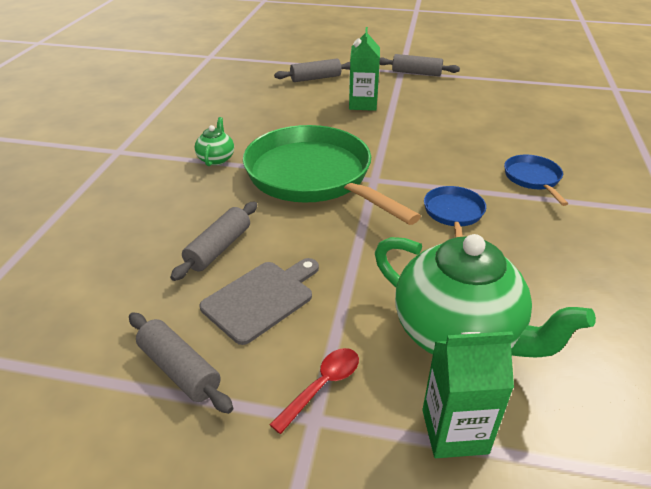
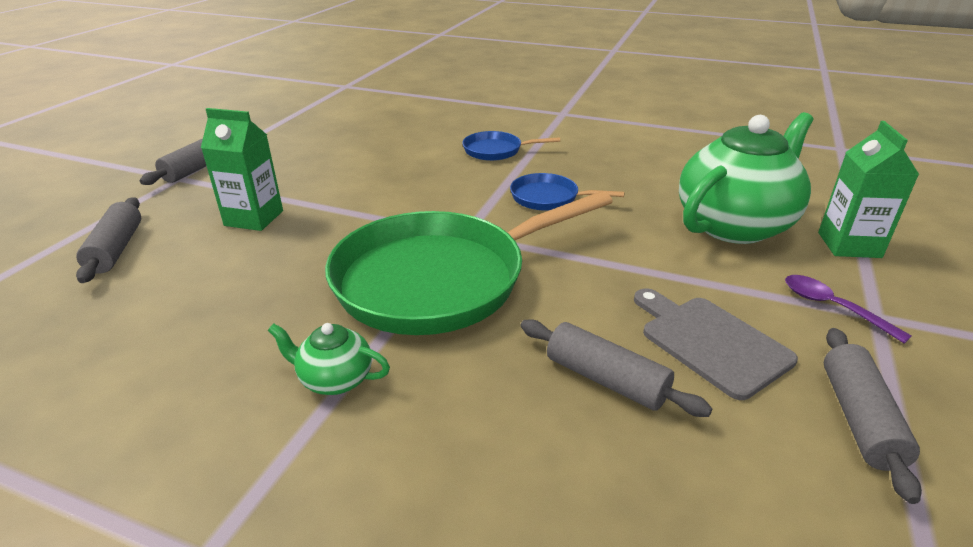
camera: 80 degrees left, 5 degrees down
grey rolling pin [129,312,233,414] -> grey rolling pin turned 45 degrees counterclockwise [824,328,922,504]
red spoon [269,348,359,434] -> purple spoon [785,275,912,344]

